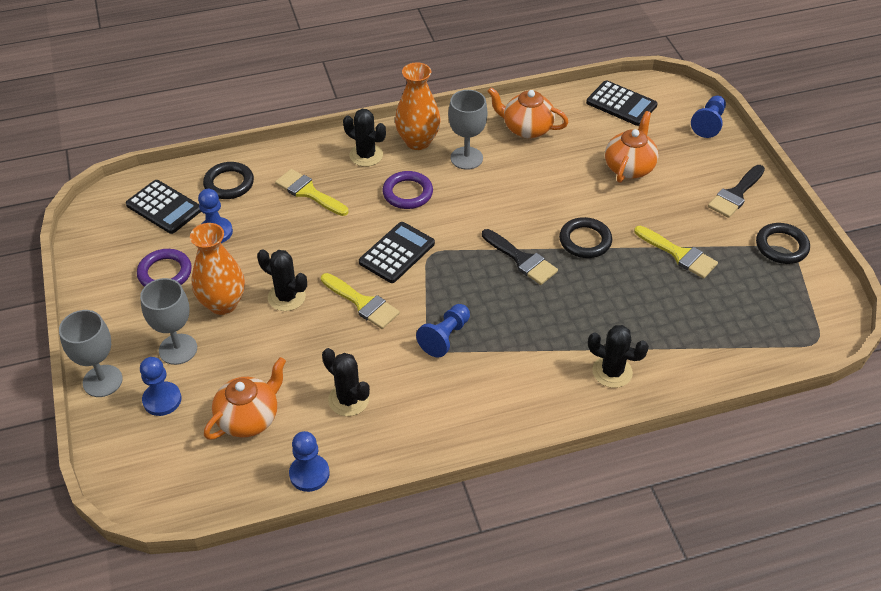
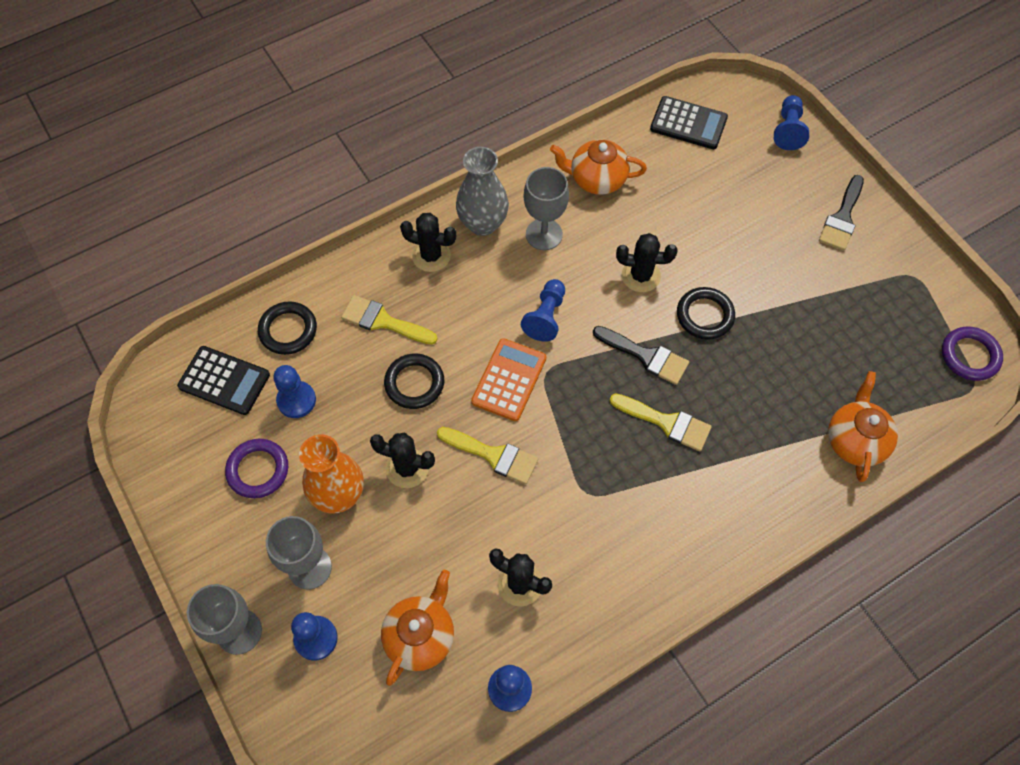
camera: 15 degrees left, 15 degrees up
black calculator [359,222,435,283] -> orange calculator [471,338,546,421]
purple ring [382,171,433,209] -> purple ring moved to [942,326,1003,381]
orange vase [395,62,440,150] -> grey vase [456,147,509,236]
blue pawn [416,304,470,358] -> blue pawn moved to [521,279,565,342]
black cactus [588,325,649,388] -> black cactus moved to [616,233,677,292]
orange teapot [605,111,658,183] -> orange teapot moved to [828,371,898,482]
yellow brush [634,226,718,279] -> yellow brush moved to [610,393,712,451]
black ring [756,223,810,264] -> black ring moved to [384,354,444,409]

